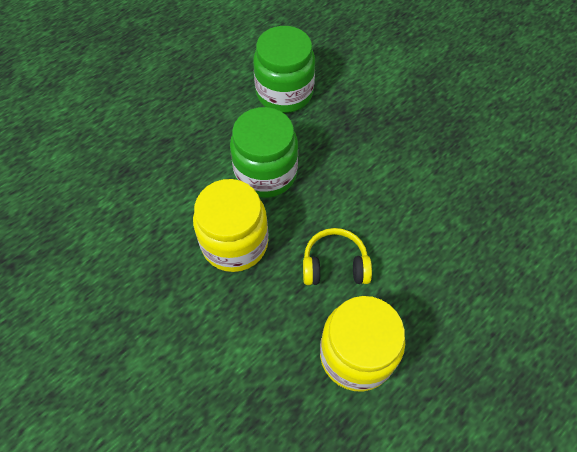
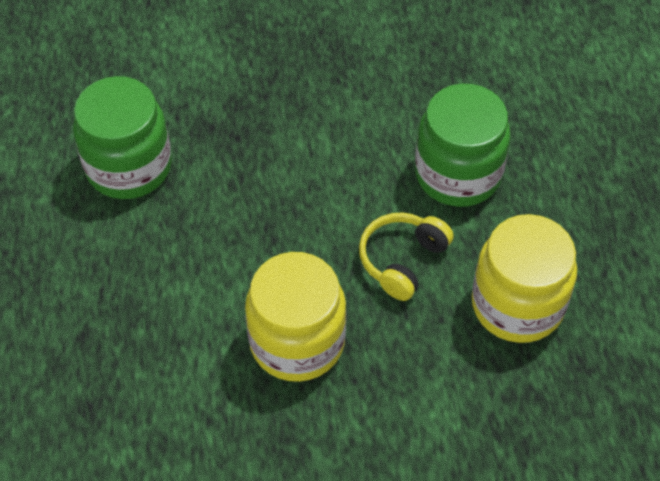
camera: 55 degrees left, 5 degrees down
green jar [230,107,298,198] -> green jar moved to [415,84,511,207]

